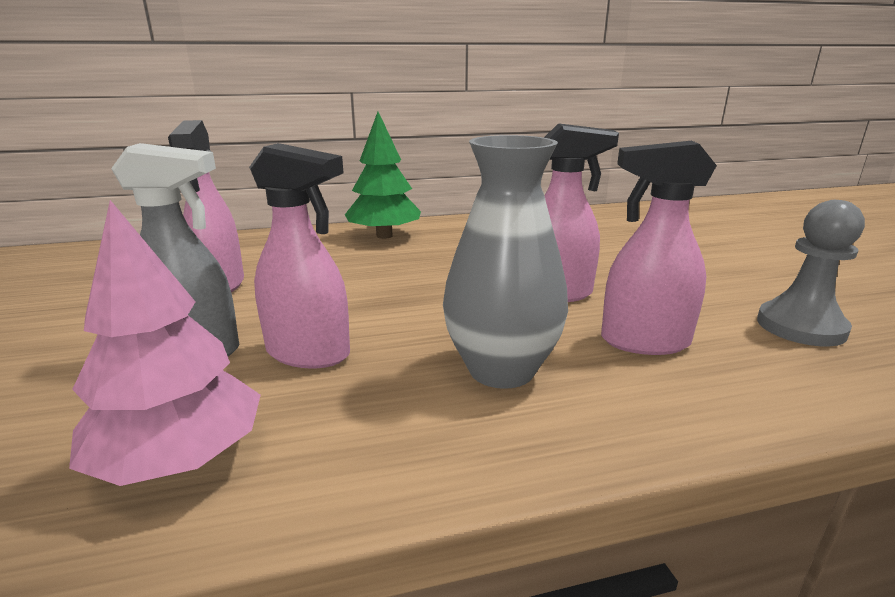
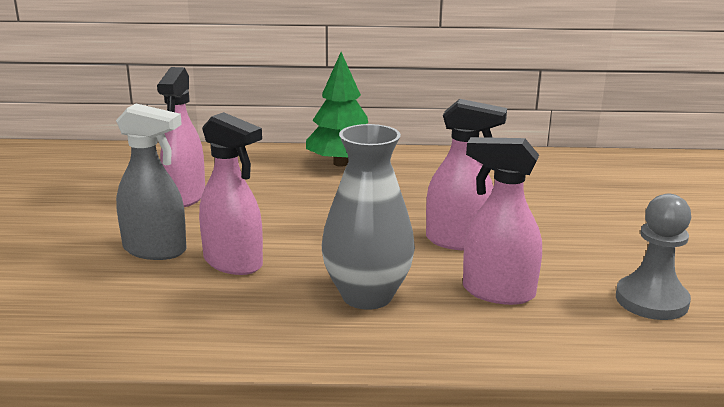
camera: 15 degrees right, 0 degrees up
pink tree [69,200,261,486] -> none

